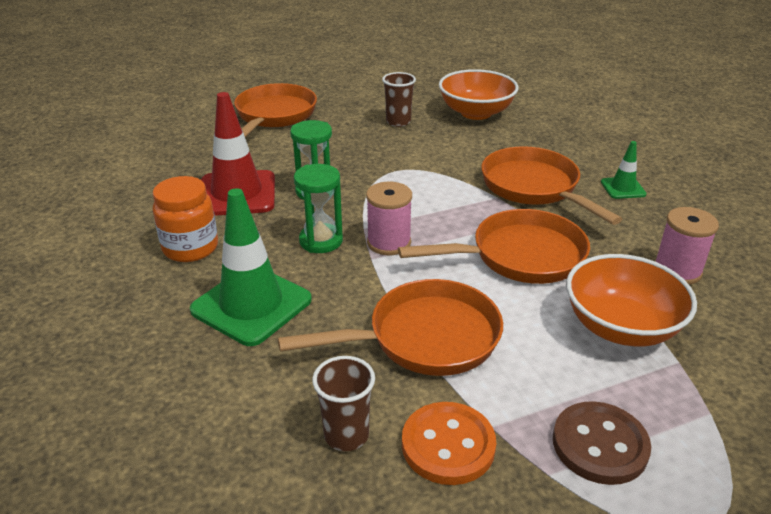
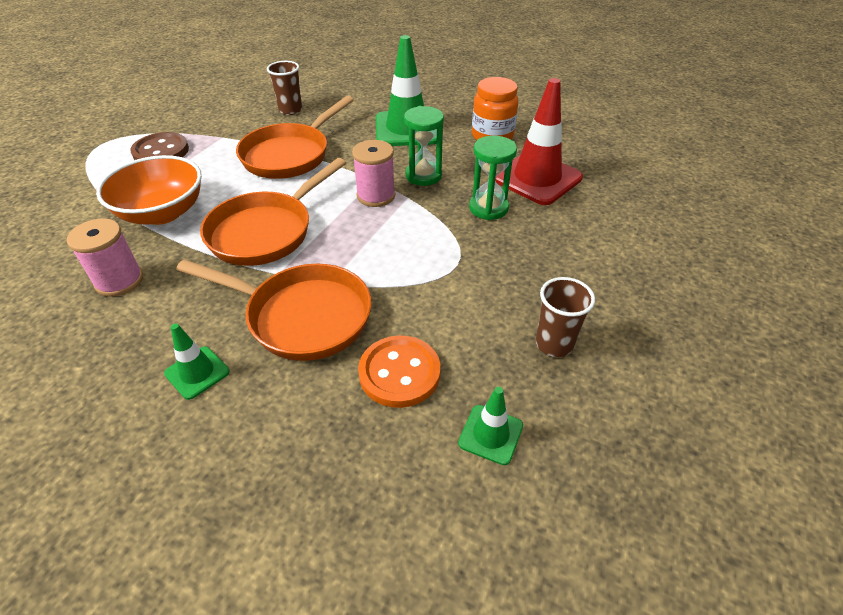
camera: 140 degrees right, 10 degrees up
orange pan [234,83,317,137] -> none
orange button [402,402,496,485] -> orange button moved to [358,336,440,408]
orange bowl [439,69,519,120] -> green traffic cone [458,387,523,465]

